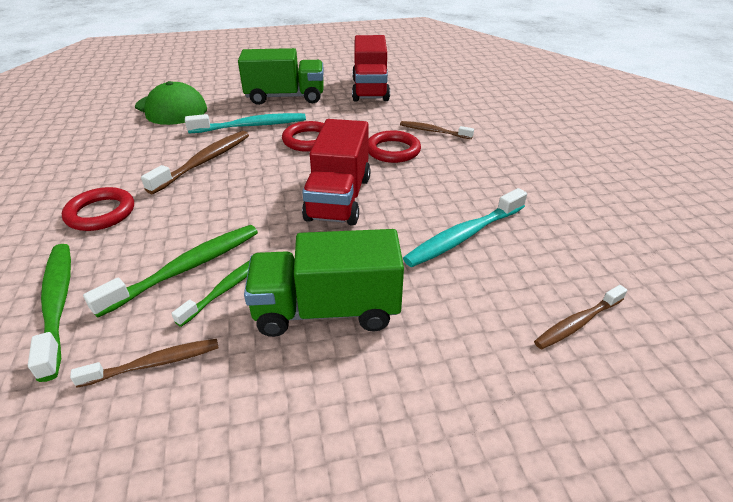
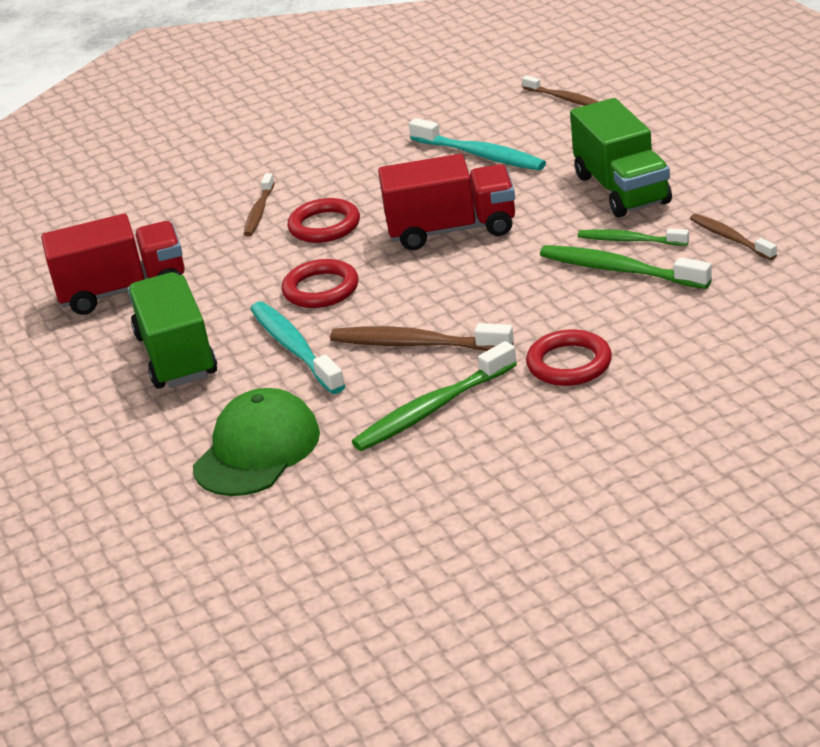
camera: 100 degrees left, 5 degrees down
green toothbrush [28,244,71,382] -> green toothbrush moved to [352,341,517,451]

